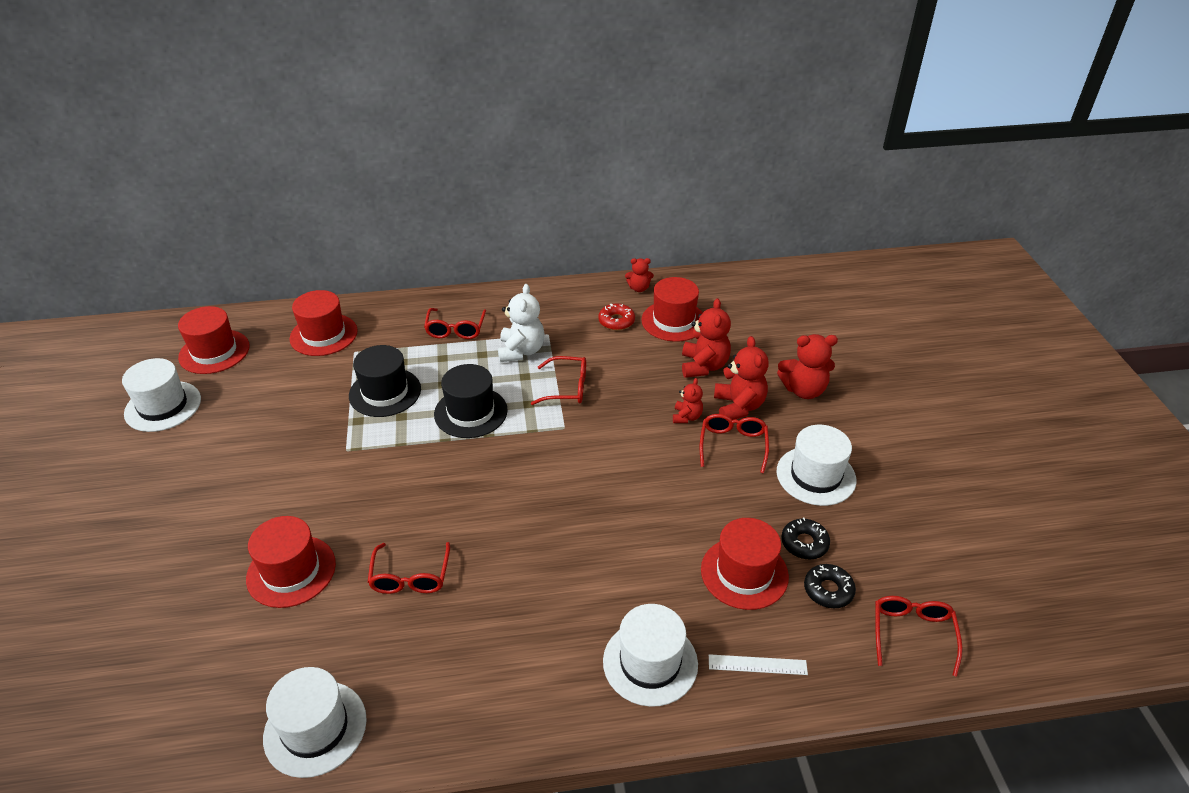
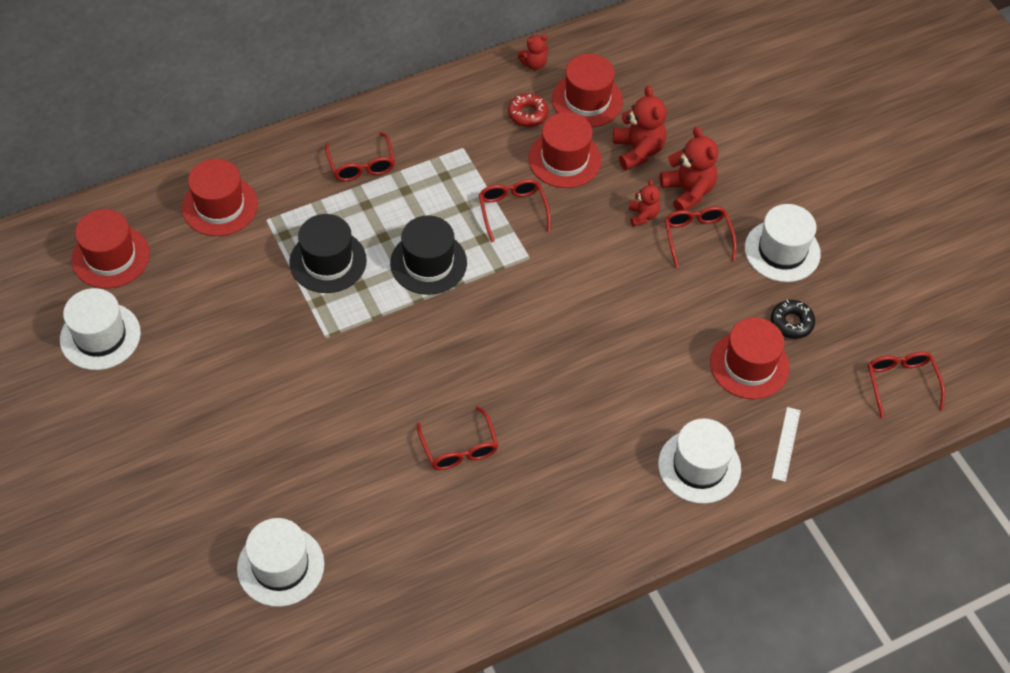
camera: 20 degrees left, 15 degrees up
red hat [246,516,336,608] -> red hat moved to [528,112,601,188]
white hat [263,667,367,778] -> white hat moved to [237,518,324,607]
white teddy bear [498,284,545,362] -> none
red glasses [531,356,586,405] -> red glasses turned 90 degrees counterclockwise [479,179,551,243]
white ruler [709,654,808,675] -> white ruler turned 60 degrees counterclockwise [772,407,801,482]
red teddy bear [777,334,838,399] -> none
black donut [804,564,856,608] -> none

